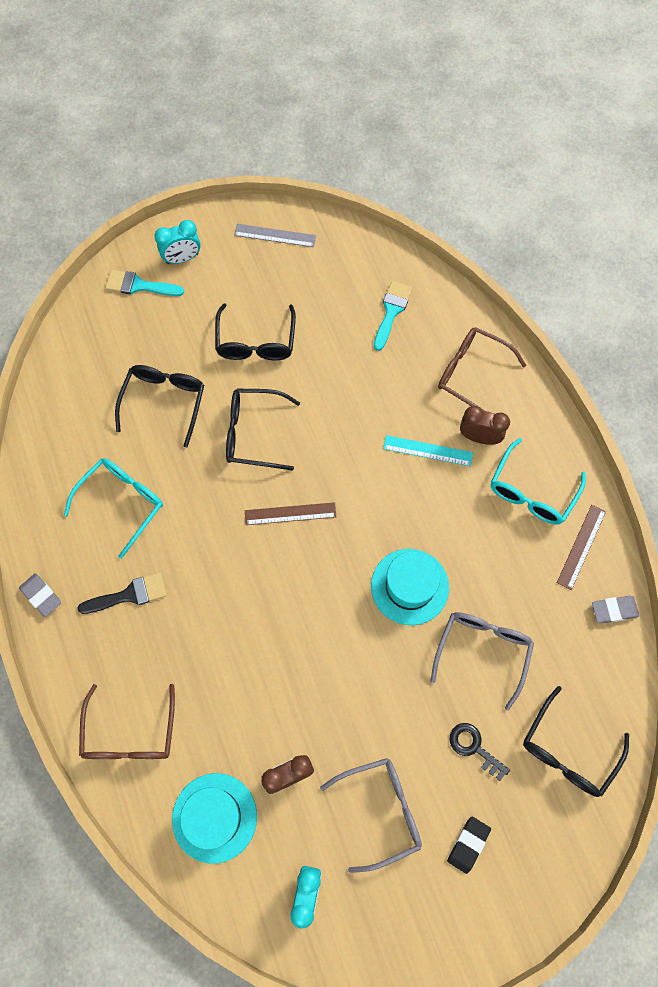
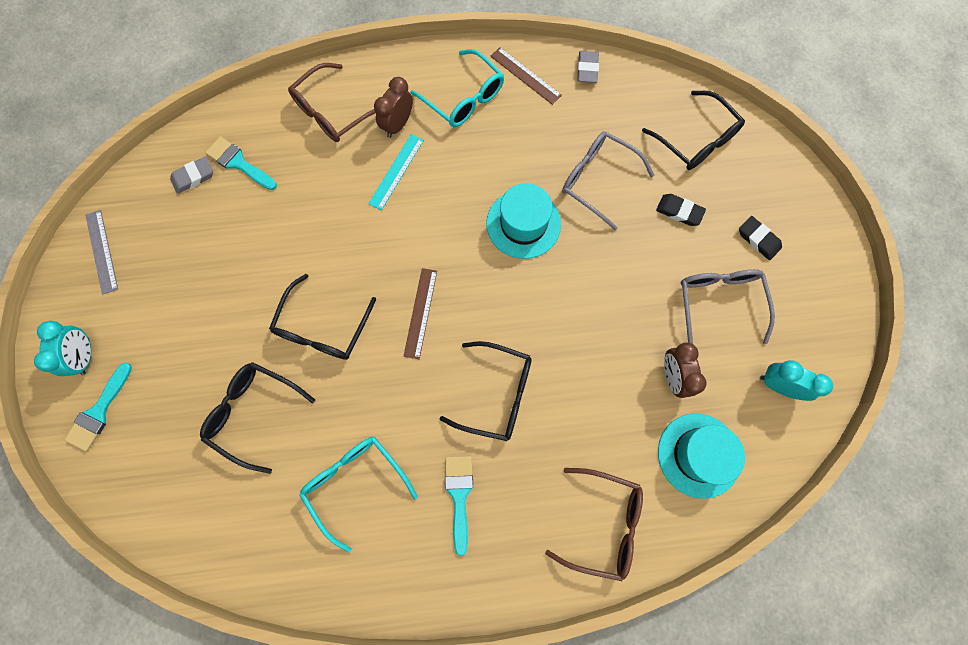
camera: 75 degrees left, 5 degrees up
grey eraser [19,573,61,617] -> grey eraser moved to [170,156,213,194]
black brush [78,573,167,614] -> turquoise brush [445,456,473,556]
black glasses [215,303,296,361] -> black glasses moved to [440,341,532,441]
grey ruler [234,224,316,247] -> grey ruler turned 45 degrees counterclockwise [85,210,118,295]
black key [449,723,510,781] -> black eraser [656,194,706,226]

